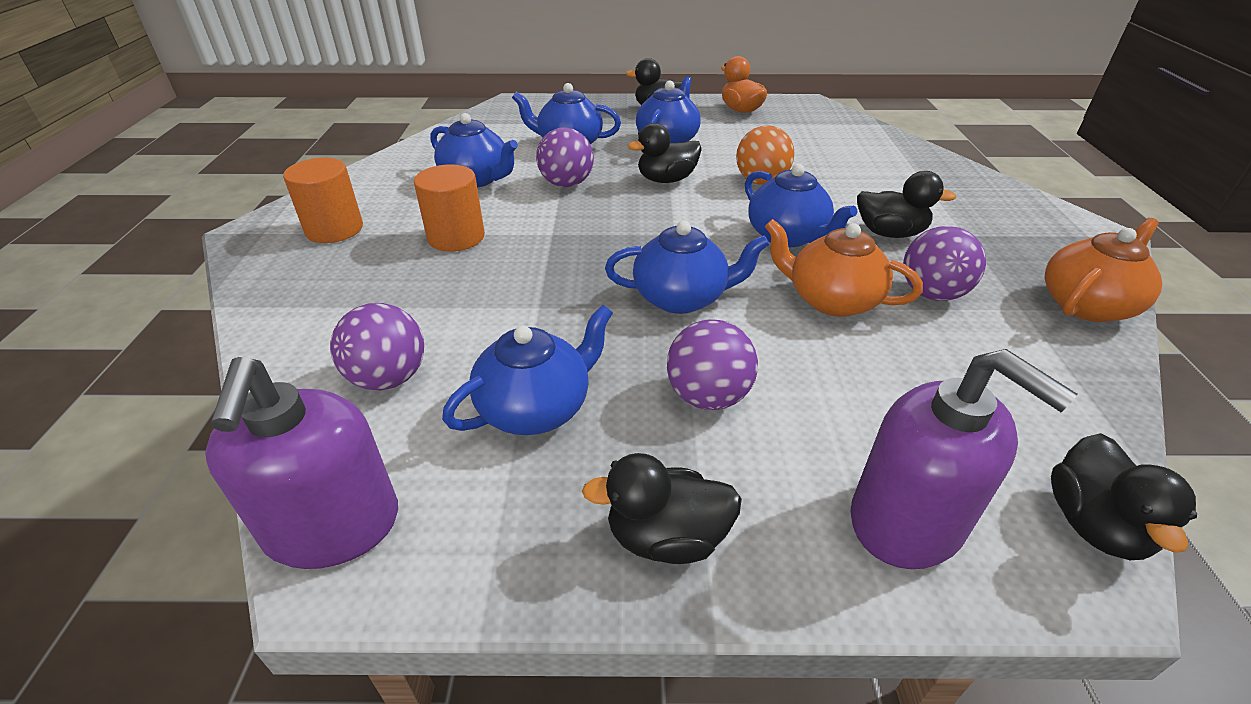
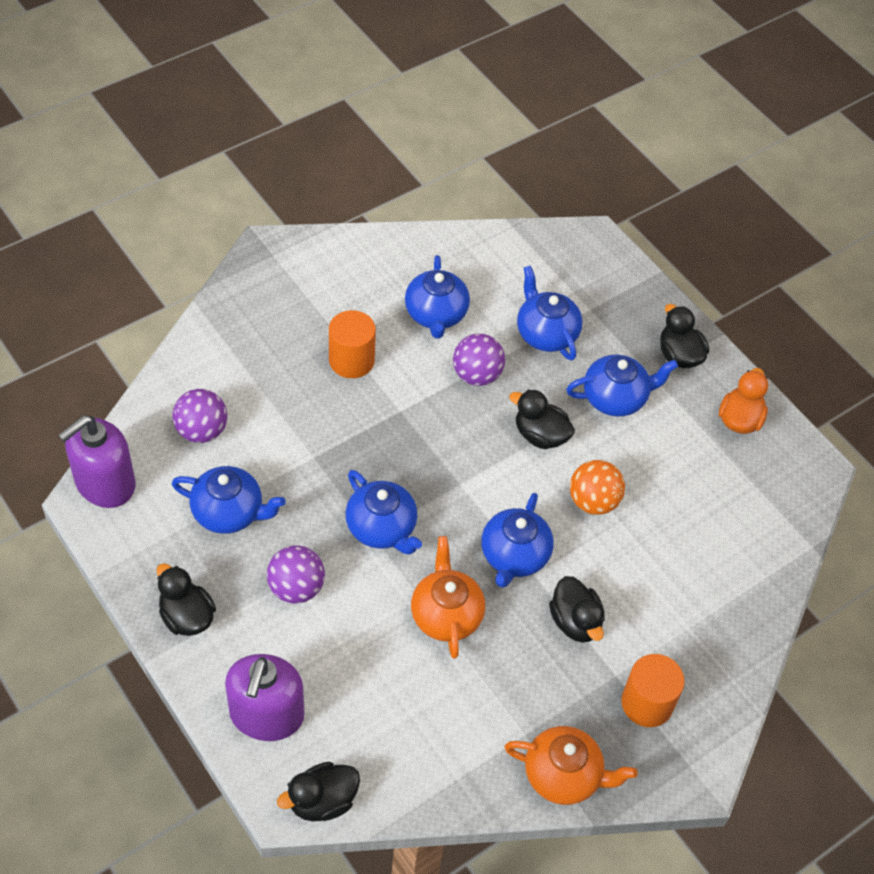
camera: 50 degrees right, 15 degrees up
orange cylinder [283,158,363,243] -> orange cylinder moved to [621,654,685,727]
purple ball [903,226,986,301] -> none

